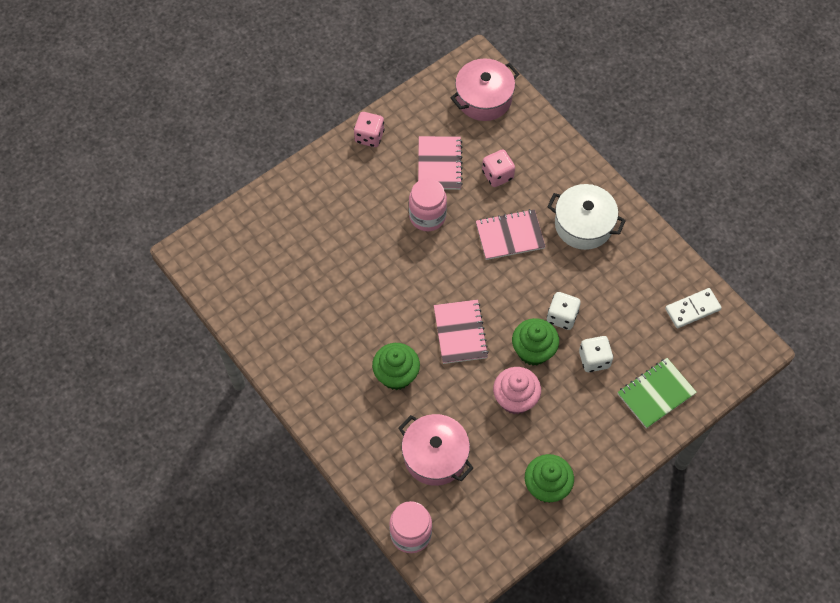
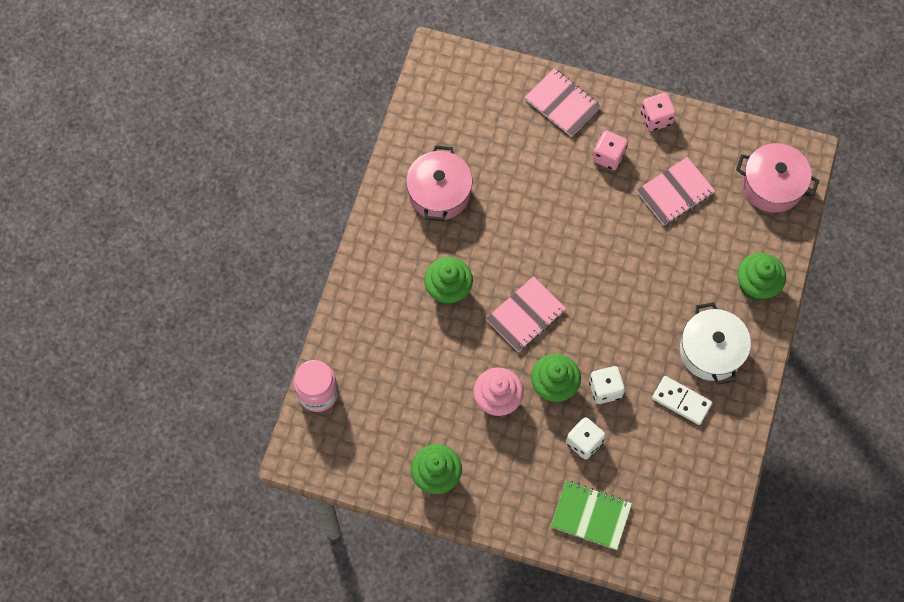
camera: 55 degrees right, 5 degrees up
pink pot [399,414,473,486] -> pink pot moved to [406,145,472,221]
pink jar [409,178,447,231] -> none
pink notebook [476,209,546,260] -> pink notebook moved to [524,69,601,137]
pink dice [482,149,515,187] -> pink dice moved to [592,130,628,170]
white domino [665,288,722,328] -> white domino moved to [652,376,712,425]
none -> green cupcake [737,253,786,301]

